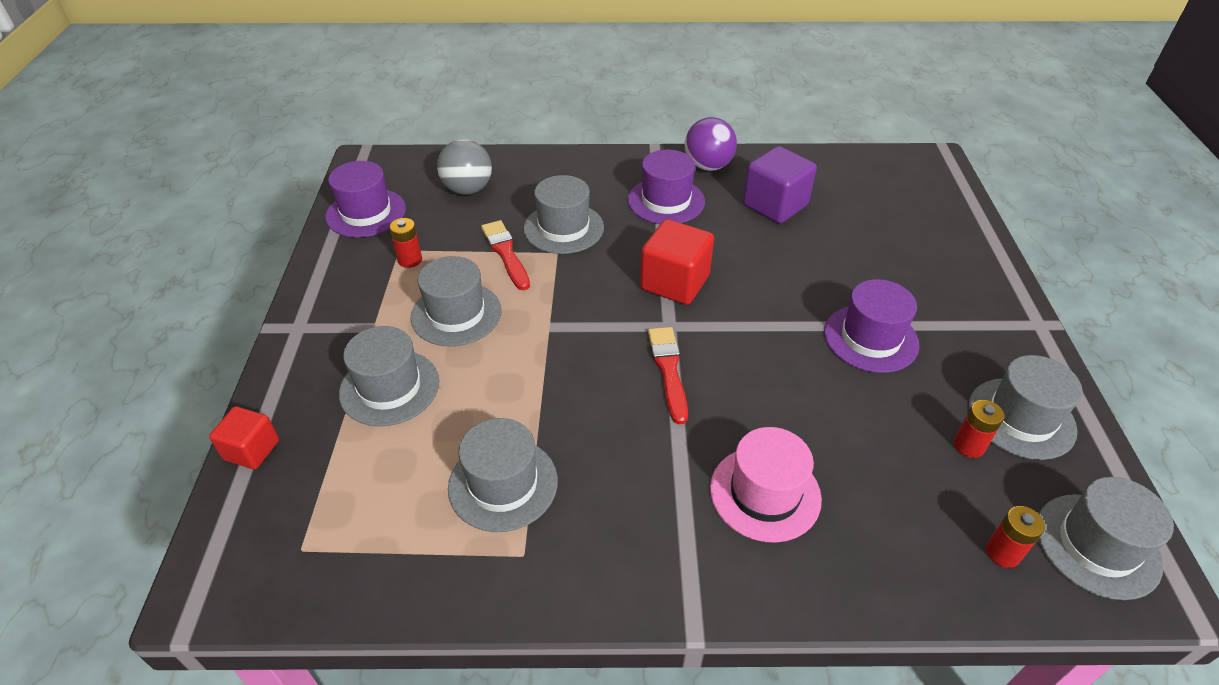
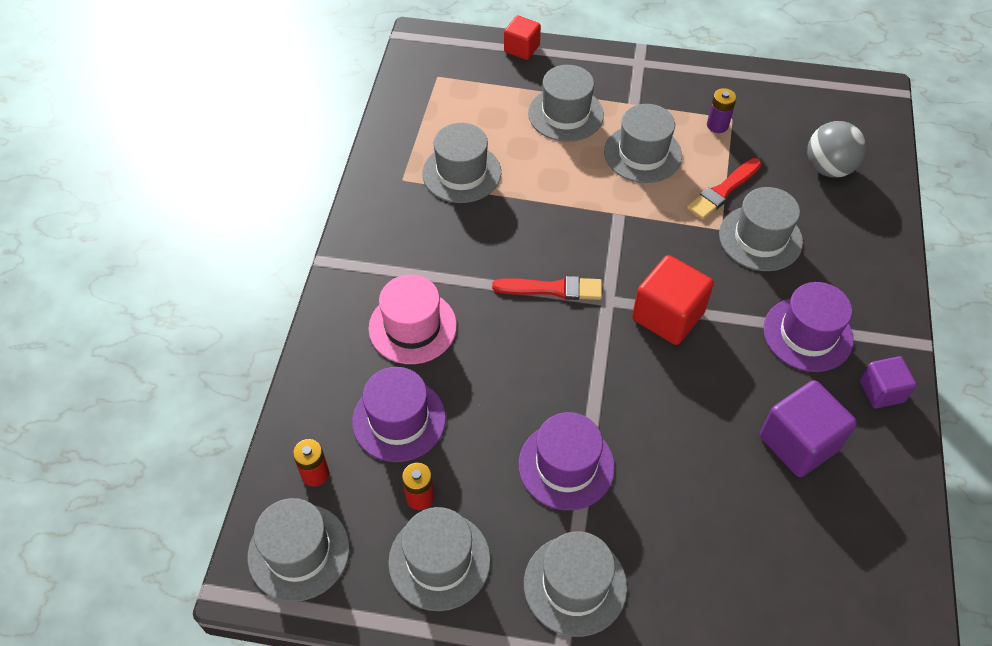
camera: 100 degrees right, 10 degrees up
purple hat [325,161,406,237] -> purple hat moved to [352,367,446,462]
red battery [389,218,422,268] -> purple battery [707,88,737,133]
red brush [481,220,530,290] -> red brush turned 150 degrees clockwise [687,158,762,220]
purple ball [684,117,737,171] -> purple cube [860,356,917,409]
none -> grey hat [524,531,627,637]

